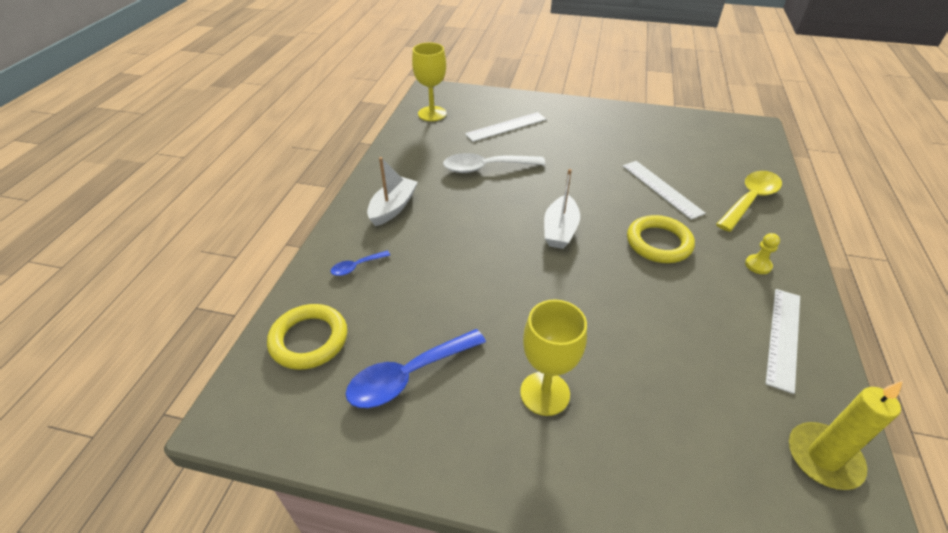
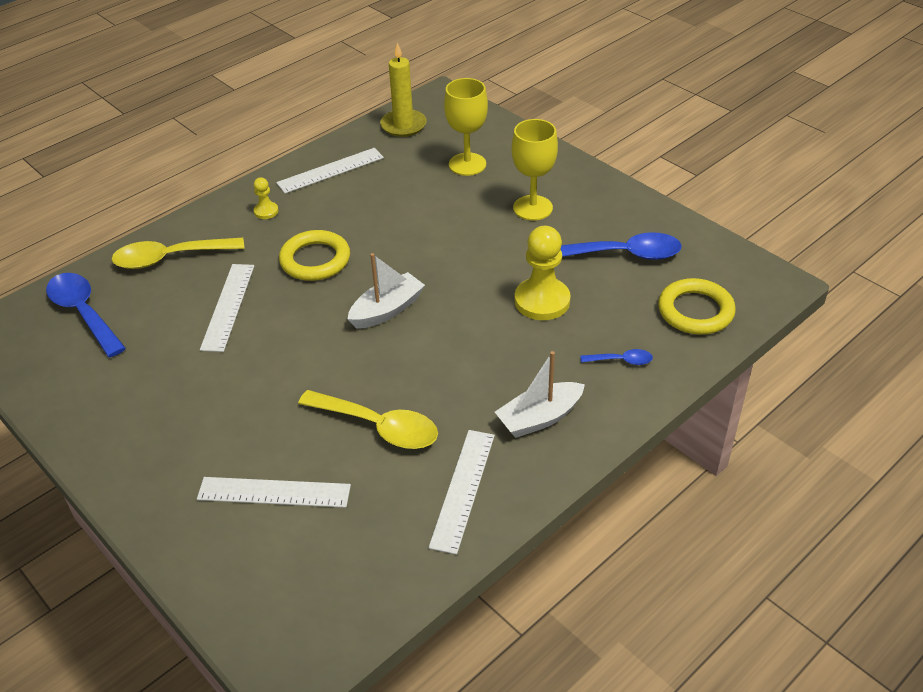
camera: 145 degrees left, 0 degrees up
yellow goblet [412,42,447,121] -> yellow goblet moved to [444,78,488,176]
white spoon [443,153,545,173] -> yellow spoon [298,390,438,449]
none -> blue spoon [46,273,126,357]
none -> white ruler [428,430,495,555]
none -> yellow pawn [515,226,571,320]

